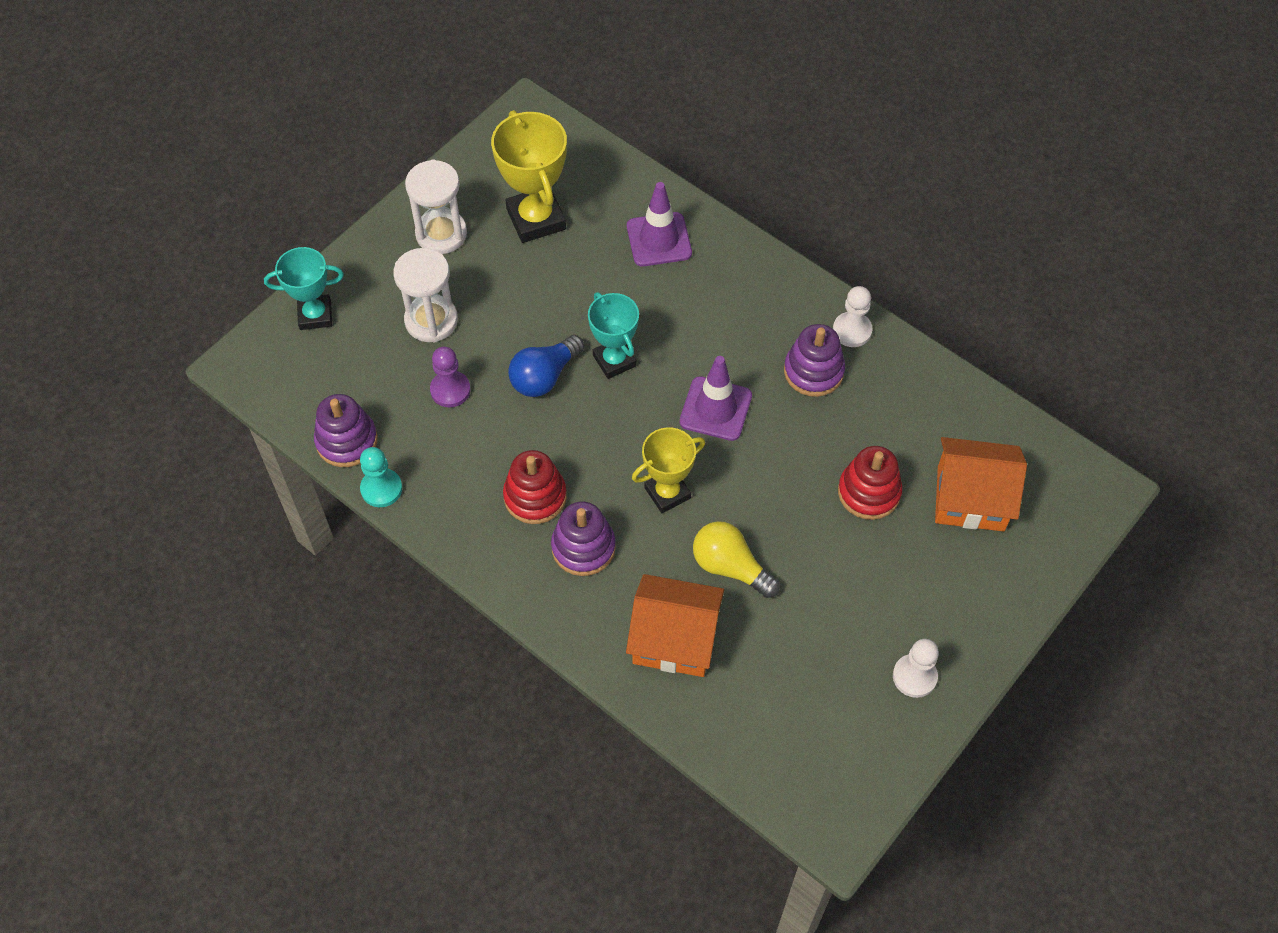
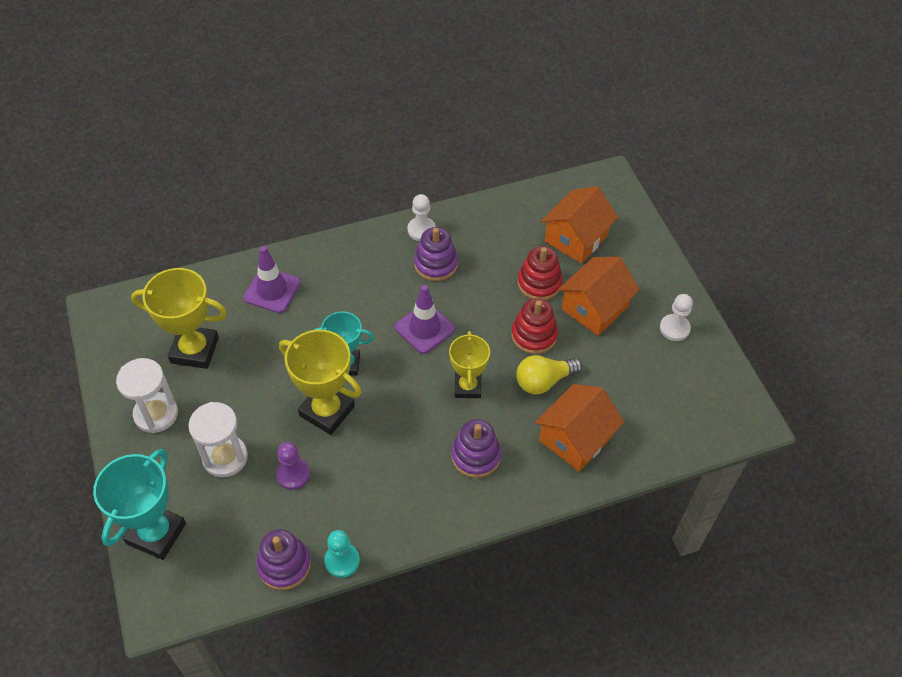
camera: 60 degrees left, 5 degrees down
turquoise trophy [264,247,344,330] -> turquoise trophy [93,449,186,560], size x1.52
red stacking toy [503,450,567,524] -> red stacking toy moved to [511,298,558,354]
blue light bulb [508,335,584,397] -> yellow trophy [279,330,362,435]
none -> orange house [558,257,640,336]

